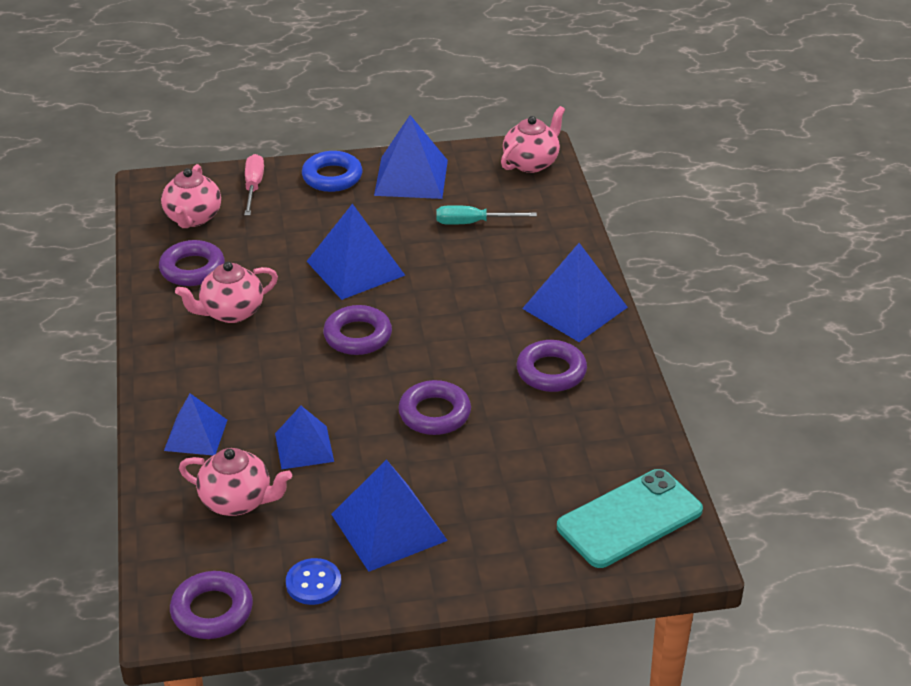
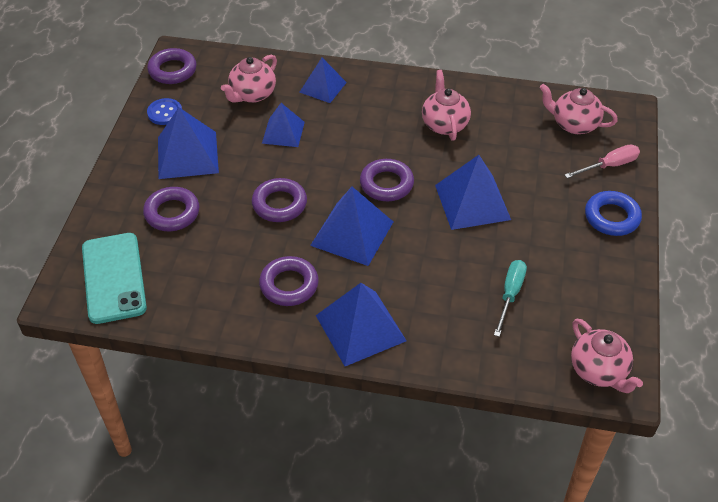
camera: 110 degrees right, 10 degrees up
purple ring [159,240,225,286] -> purple ring moved to [143,187,199,231]
pink screwdriver [244,154,264,216] -> pink screwdriver turned 45 degrees counterclockwise [565,145,640,178]
blue pyramid [374,115,448,199] -> blue pyramid moved to [310,187,393,266]

